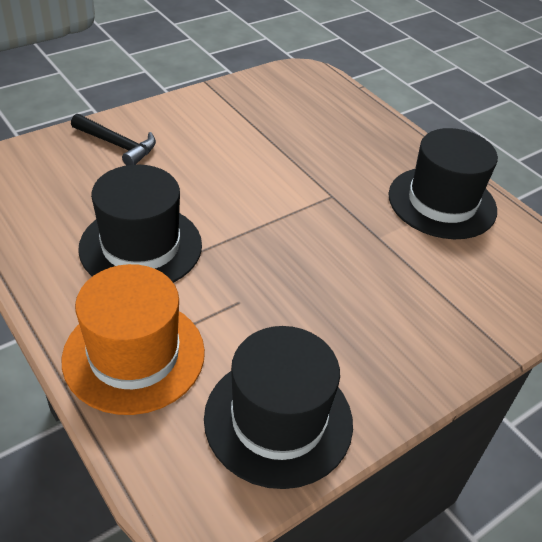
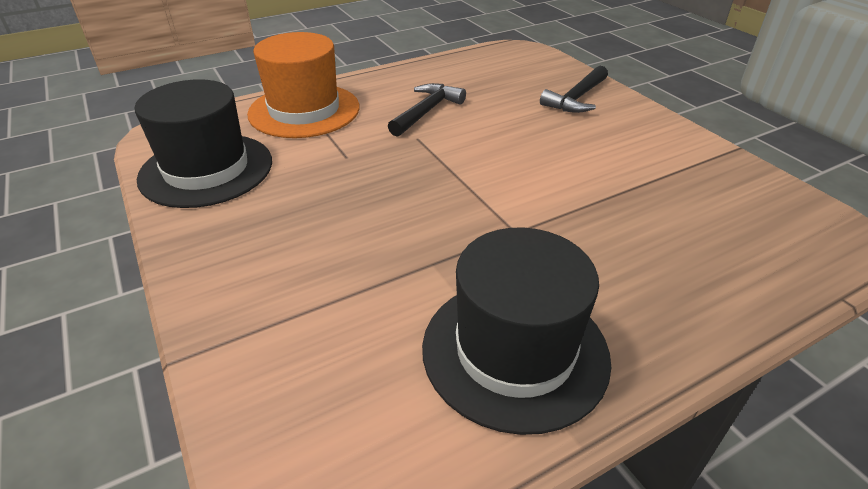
camera: 100 degrees right, 5 degrees down
black hat [78,165,202,283] -> black hammer [388,83,466,137]

